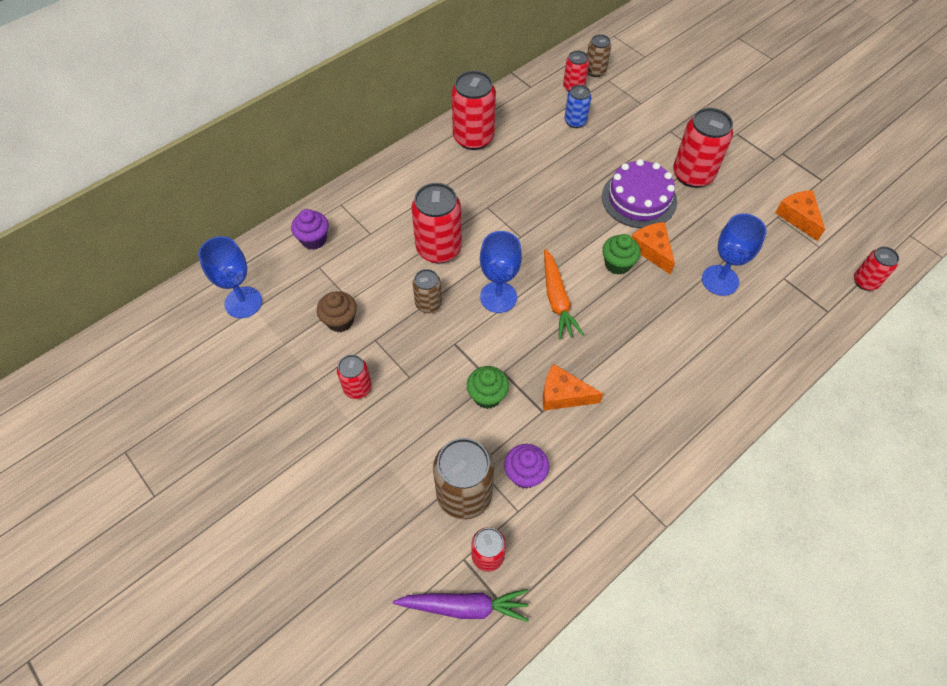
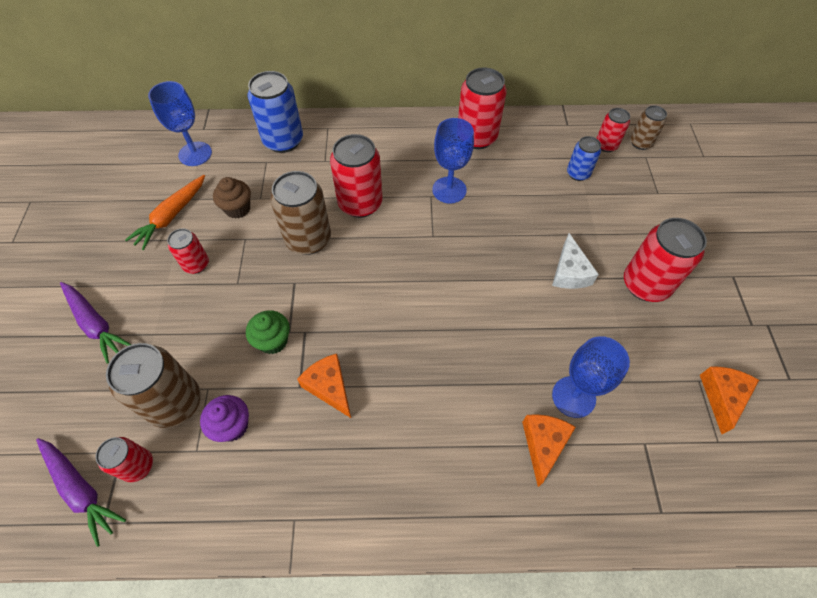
camera: 40 degrees right, 0 degrees up
purple cupcake [291,209,329,250] -> blue can [248,71,303,153]
brown can [413,269,442,313] -> brown can [270,171,331,255], size x1.77
blue goblet [480,231,522,313] -> blue goblet moved to [432,118,474,203]
orange carrot [544,249,584,339] -> orange carrot moved to [125,175,205,250]
purple cake [602,159,677,228] -> white cheese [552,233,599,289]
green cupcake [602,234,641,275] -> none
orange cheese [632,222,675,275] -> orange cheese moved to [522,414,576,487]
red can [854,246,899,291] -> none
none -> purple carrot [60,282,131,364]

